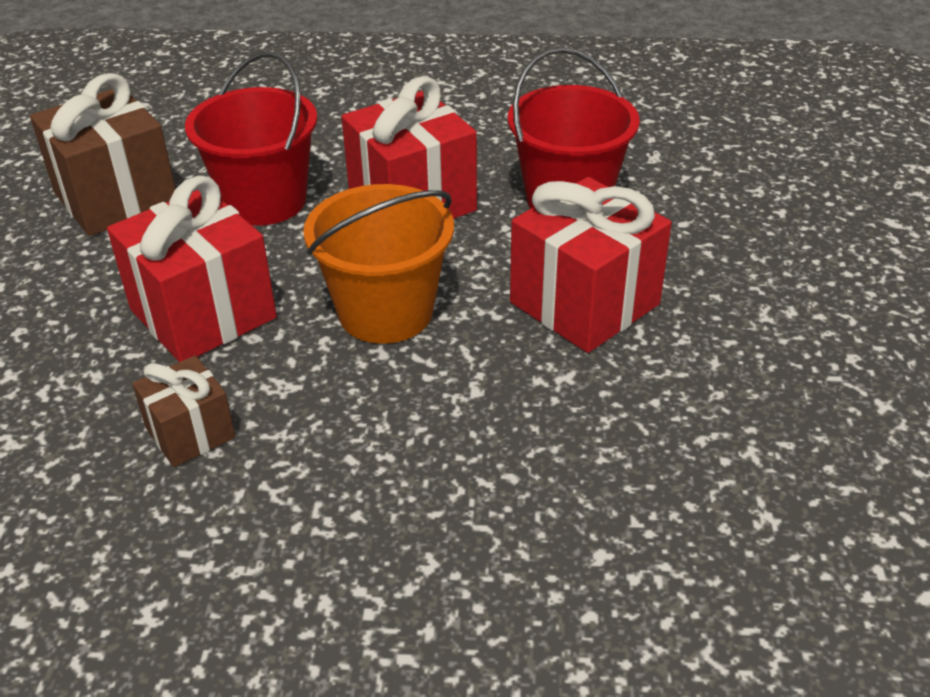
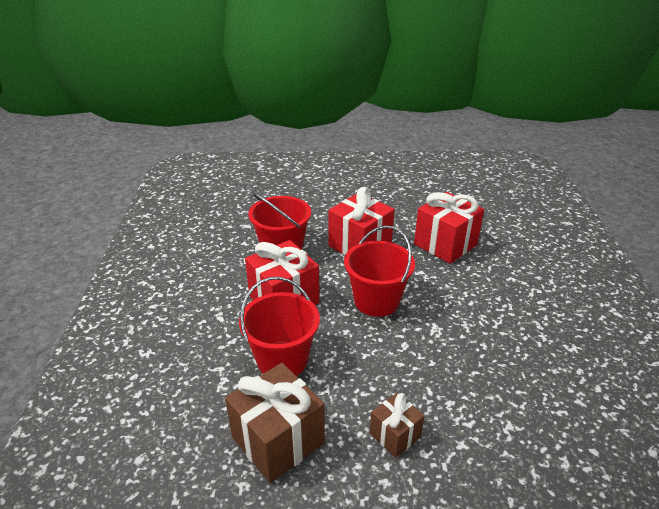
camera: 95 degrees left, 5 degrees down
red gift [107,176,277,362] -> red gift moved to [414,192,484,264]
brown gift [132,355,236,467] -> brown gift moved to [370,393,424,458]
orange bucket [303,184,454,344] -> red bucket [344,225,415,317]

